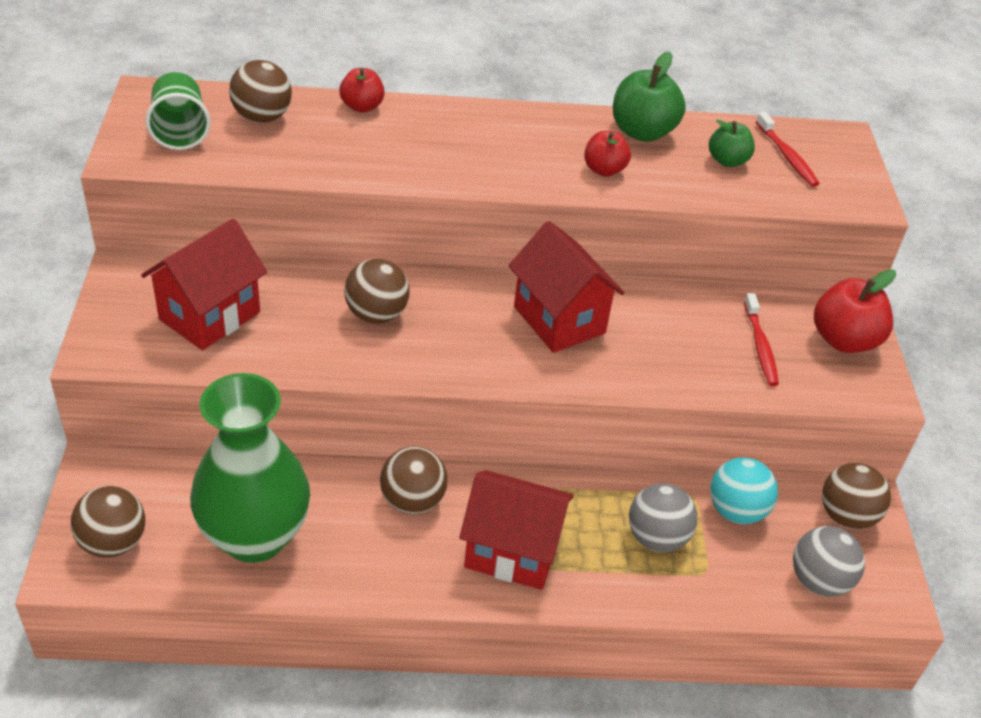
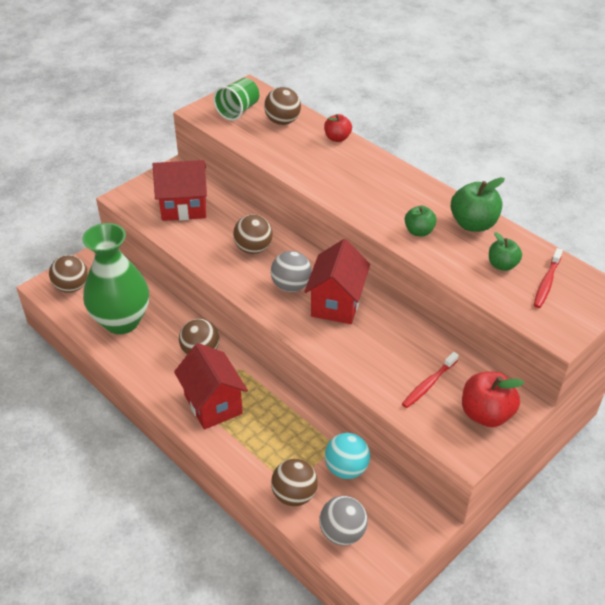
camera: 50 degrees right, 0 degrees up
red apple [584,131,631,177] -> green apple [405,206,437,236]
grey ball [629,483,697,552] -> grey ball moved to [271,251,312,292]
brown ball [822,463,891,529] -> brown ball moved to [271,459,318,506]

